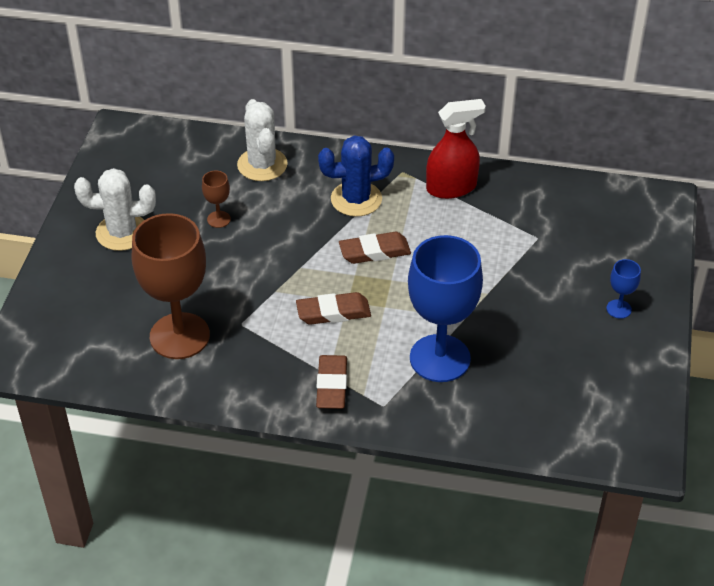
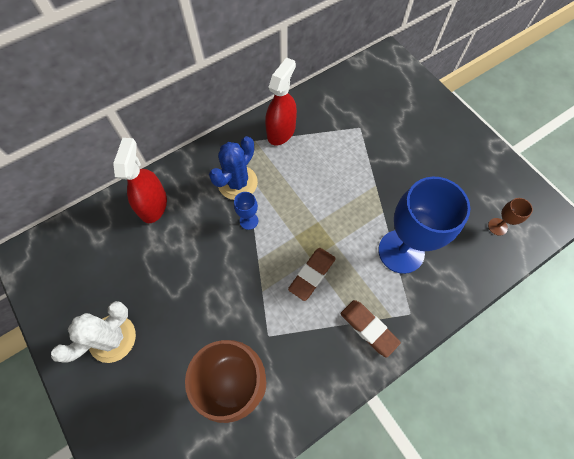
camera: 45 degrees left, 20 degrees up
brown goblet [202,170,231,228] -> brown goblet moved to [488,198,533,236]
white cactus [237,99,288,181] -> red spray bottle [113,138,167,223]
brown eraser [339,232,411,264] -> none
blue goblet [606,259,641,319] -> blue goblet moved to [234,192,258,230]

